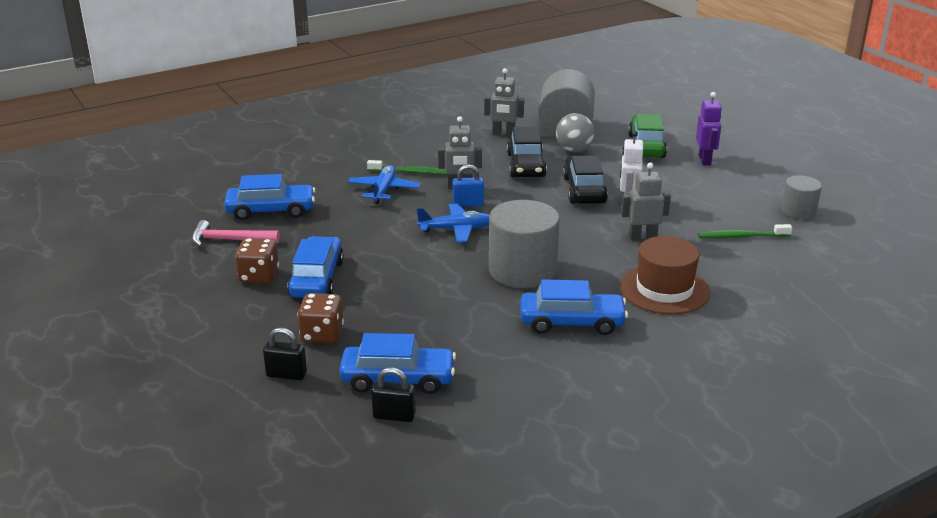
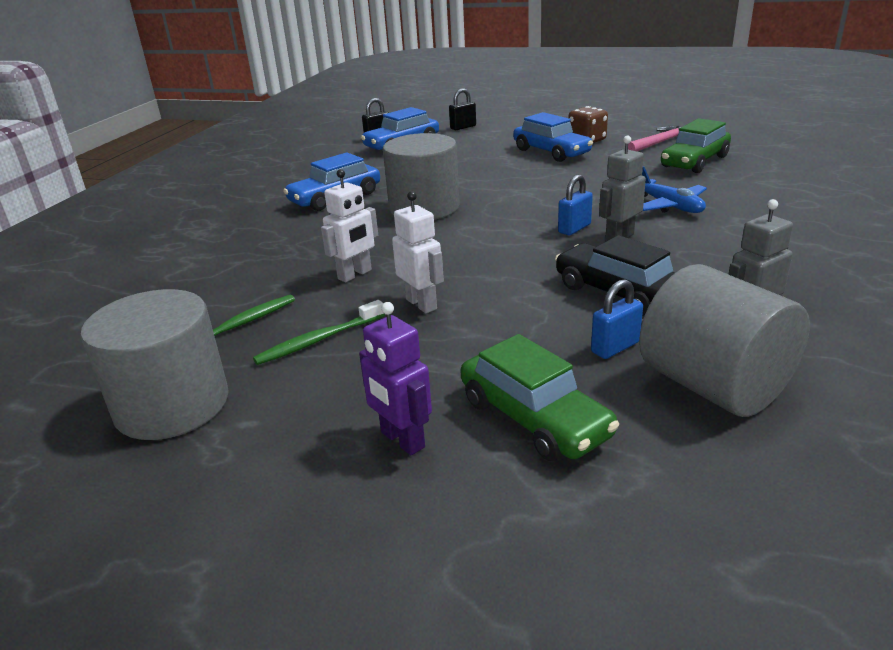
camera: 140 degrees right, 0 degrees up
blue car [224,174,316,220] -> green car [661,118,731,173]
brown dice [297,293,344,343] -> none
green toothbrush [367,160,448,175] -> green toothbrush moved to [253,300,385,365]
blue plane [417,203,489,243] -> none
grey ball [556,113,595,152] -> blue padlock [591,279,643,359]
black car [563,156,608,204] -> none
brown hat [620,236,710,315] -> none
grey robot [621,162,671,241] -> white robot [321,169,378,283]
grey cylinder [781,176,822,219] -> grey cylinder [80,289,229,440], size x1.81

